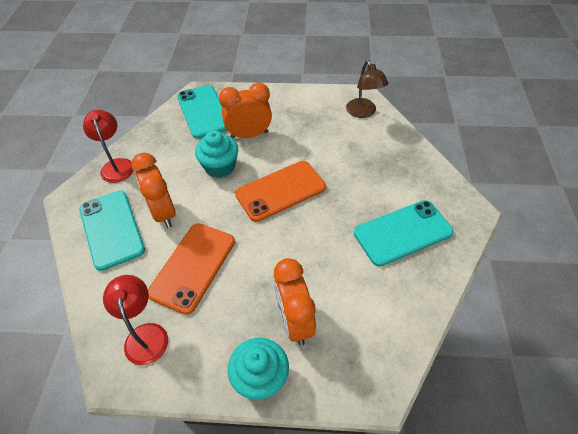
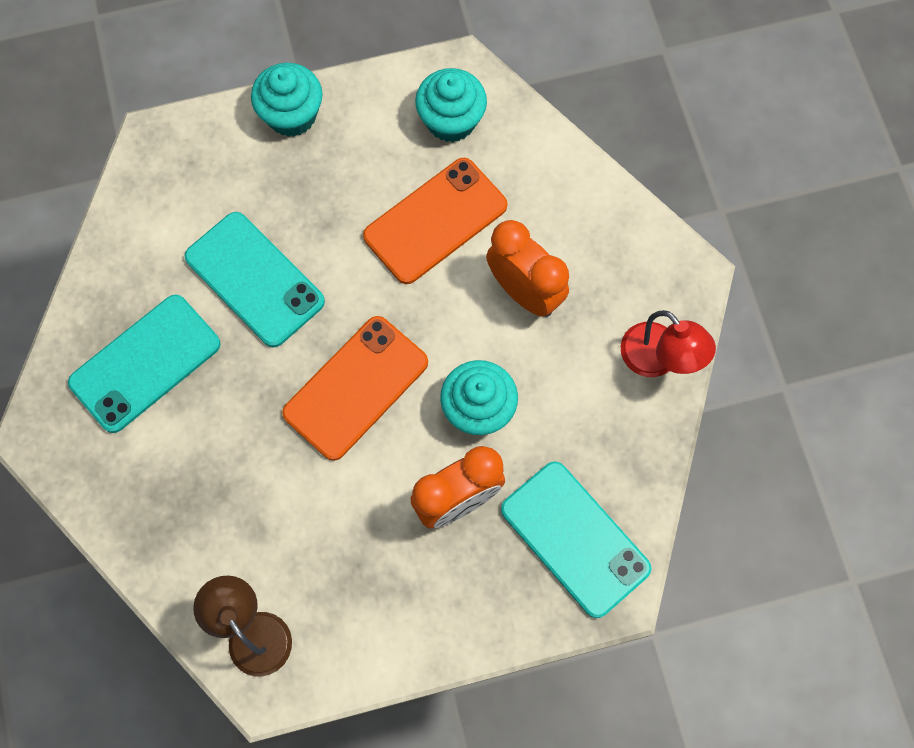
camera: 160 degrees right, 20 degrees up
turquoise phone [79,190,145,271] -> turquoise phone moved to [184,212,325,347]
red lamp [103,275,168,365] -> turquoise cupcake [415,68,487,142]
orange phone [148,223,235,315] -> orange phone turned 45 degrees clockwise [363,158,508,284]
orange clock [274,258,316,345] -> none

